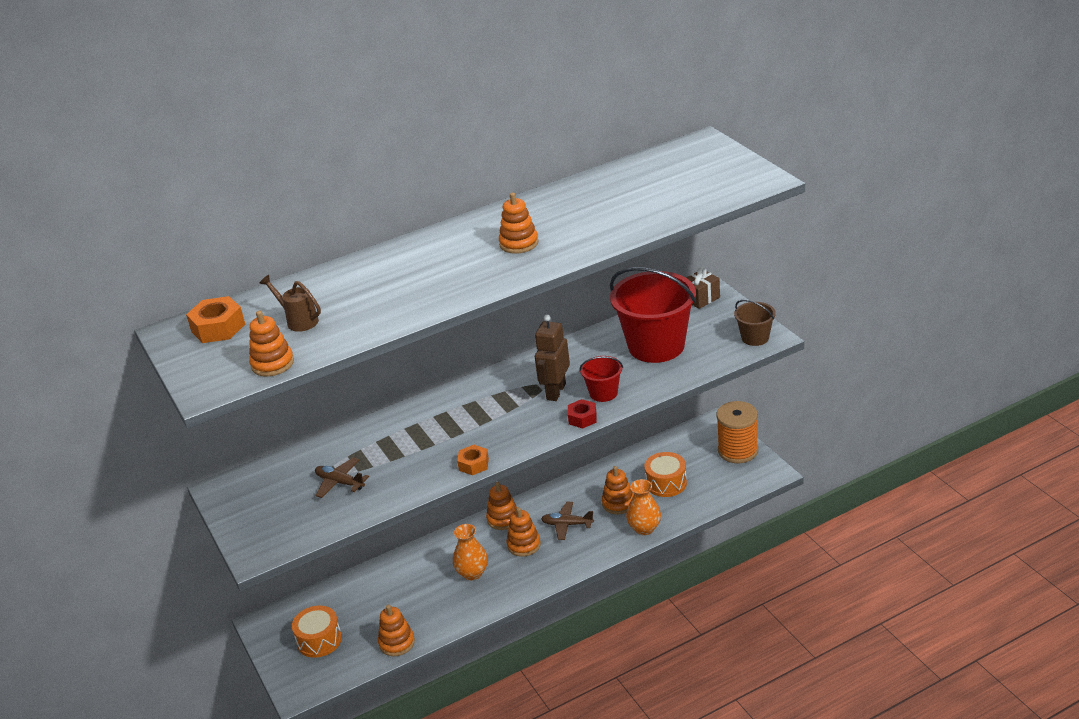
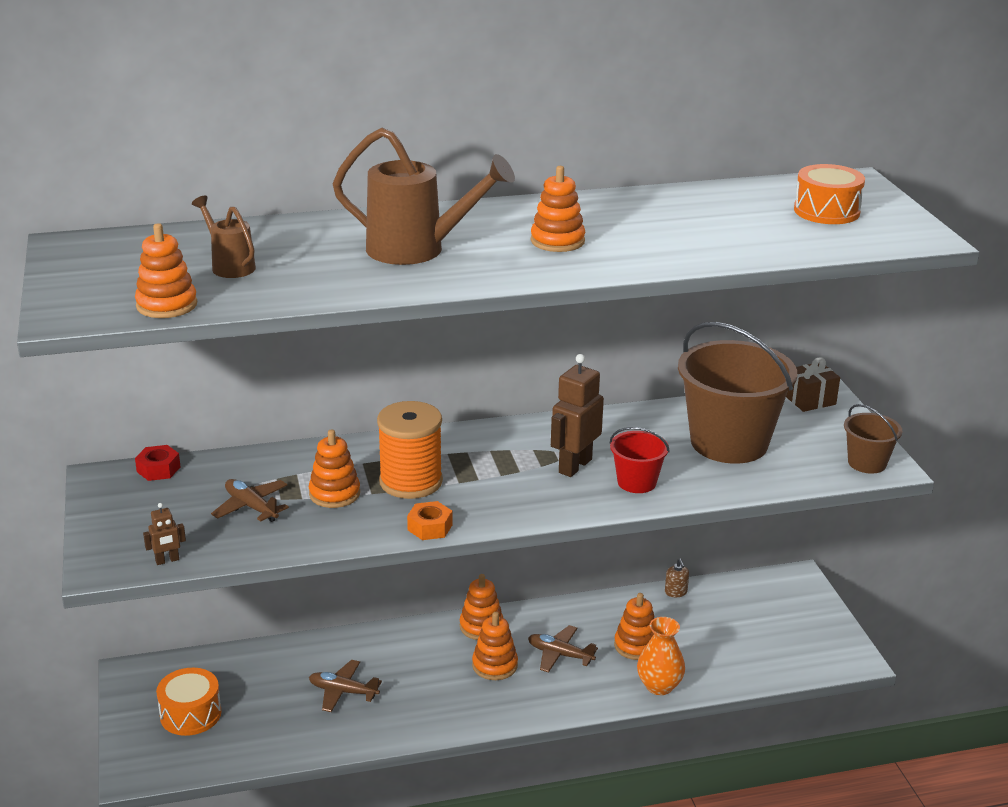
camera: 10 degrees right, 5 degrees down
orange nut [186,296,245,343] -> none
orange stacking toy [378,605,415,656] -> orange stacking toy moved to [309,429,360,508]
orange vase [453,524,488,580] -> none
red nut [568,399,597,428] -> red nut moved to [135,445,181,481]
red bucket [610,267,696,363] -> brown bucket [678,322,797,464]
orange drum [644,452,687,497] -> orange drum moved to [794,164,865,224]
orange spool [716,401,758,463] -> orange spool moved to [377,401,443,499]
none -> brown robot [143,503,186,565]
none -> brown plane [309,660,382,712]
none -> brown watering can [333,128,515,265]
none -> brown soap dispenser [665,559,689,597]

